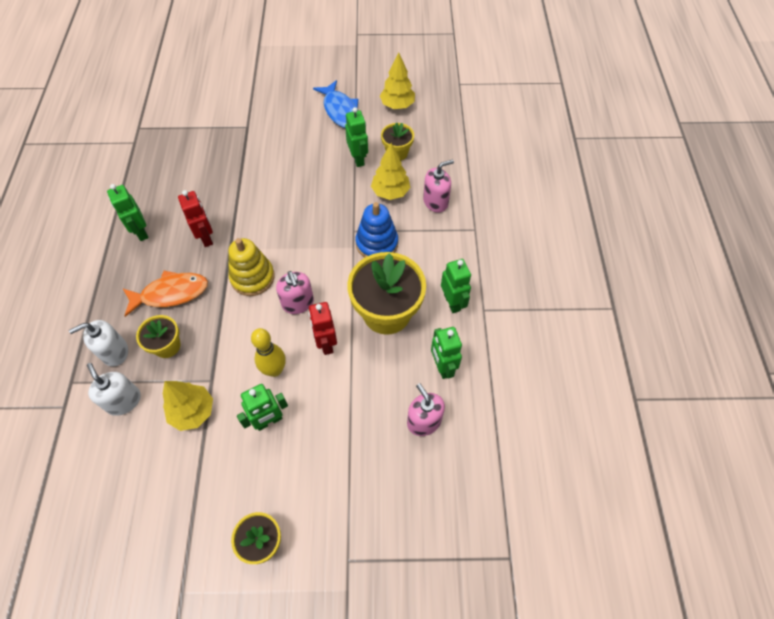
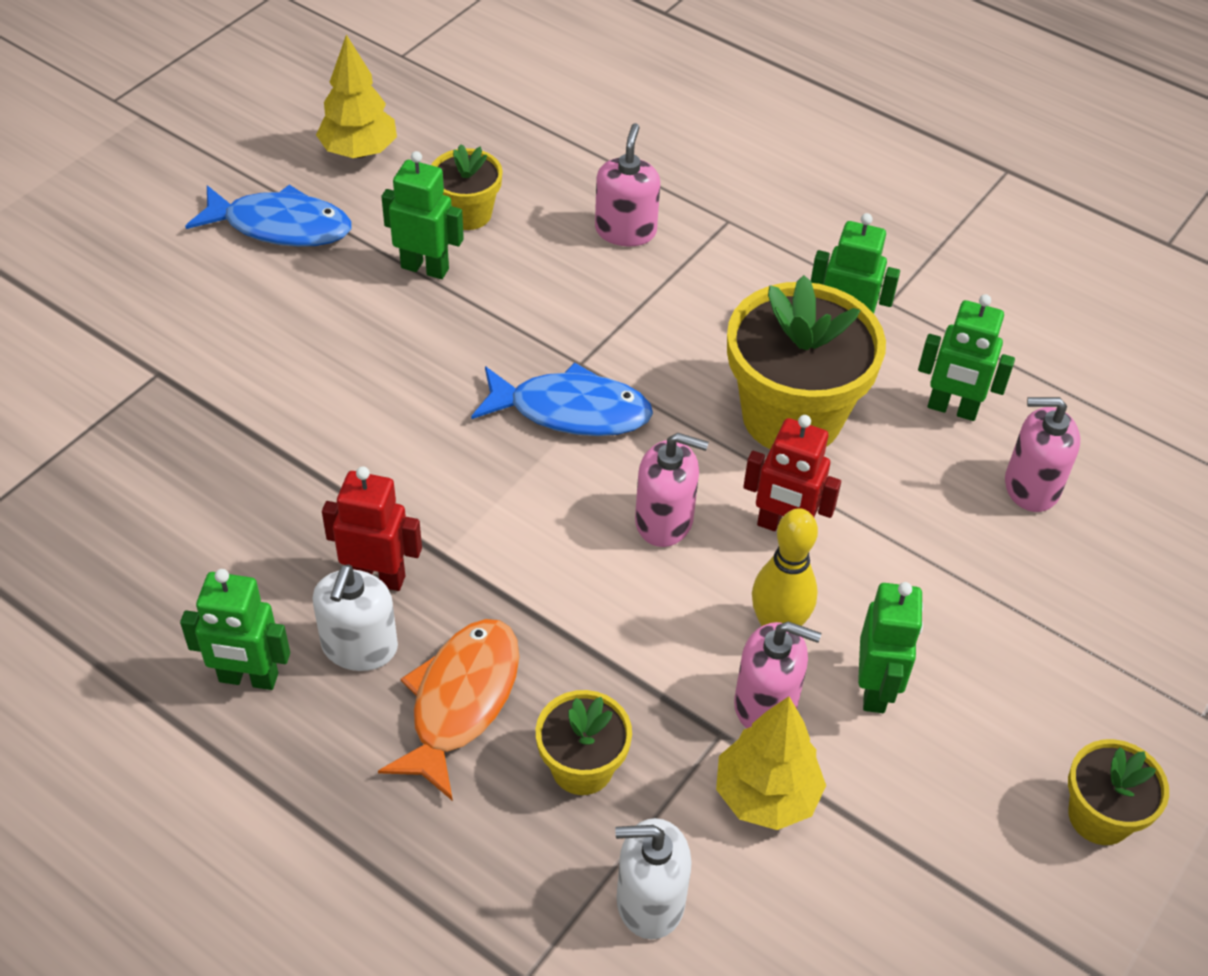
camera: 55 degrees left, 10 degrees down
white soap dispenser [69,320,128,366] -> white soap dispenser moved to [313,565,398,671]
yellow stacking toy [228,238,275,296] -> none
blue stacking toy [355,202,398,257] -> none
yellow tree [371,143,410,200] -> none
none -> blue fish [471,362,653,436]
none -> pink soap dispenser [734,621,821,728]

